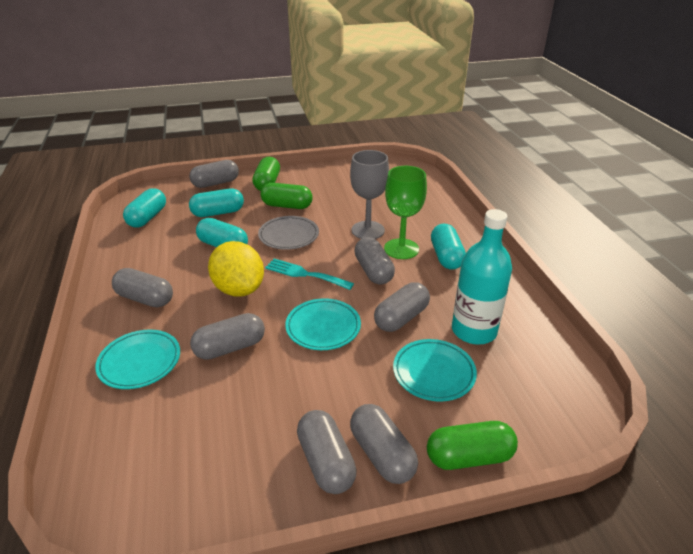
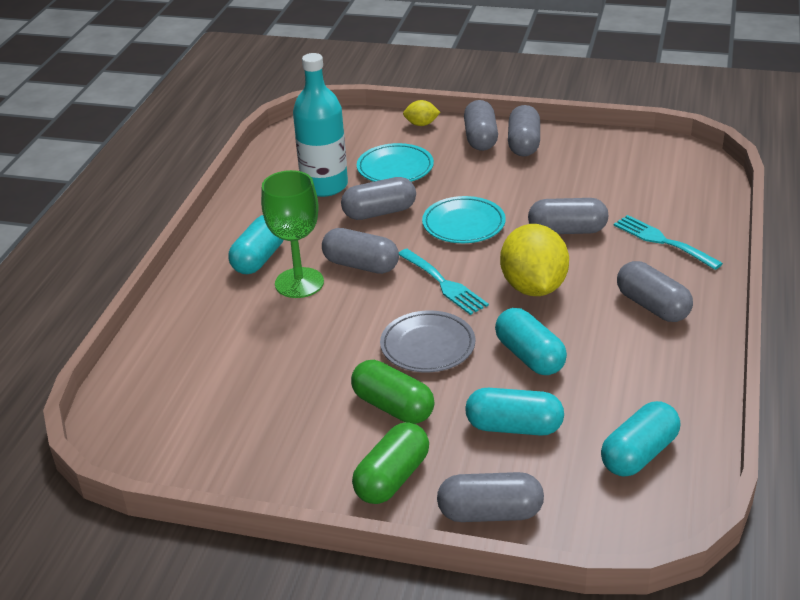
camera: 150 degrees left, 0 degrees up
turquoise plate [95,329,180,389] -> turquoise fork [614,215,723,270]
grey goblet [350,150,389,239] -> none
grey capsule [354,237,395,285] -> grey capsule turned 75 degrees counterclockwise [322,228,399,274]
green capsule [427,421,518,470] -> yellow lemon [403,100,440,126]

